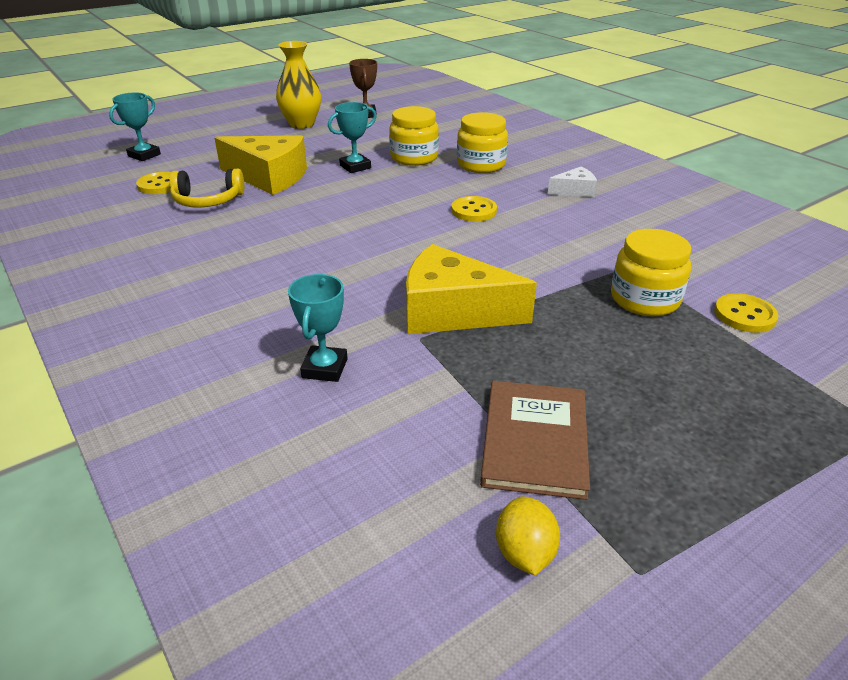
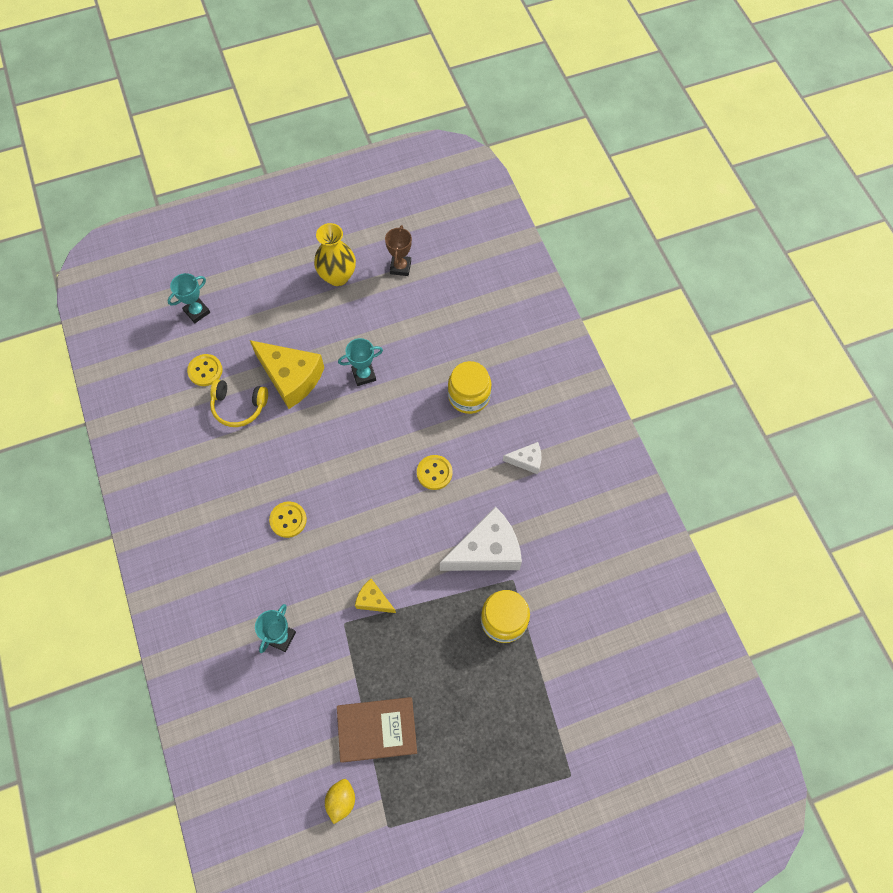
camera: 15 degrees right, 30 degrees up
yellow jar [389,106,439,166] -> none
yellow cheese [406,244,537,334] -> yellow cheese [355,579,396,613], size x0.50
brown book [480,381,590,500] -> brown book turned 60 degrees clockwise [337,697,417,763]
yellow button [714,293,778,333] -> yellow button moved to [269,502,307,538]
none -> white cheese [440,507,522,571]

